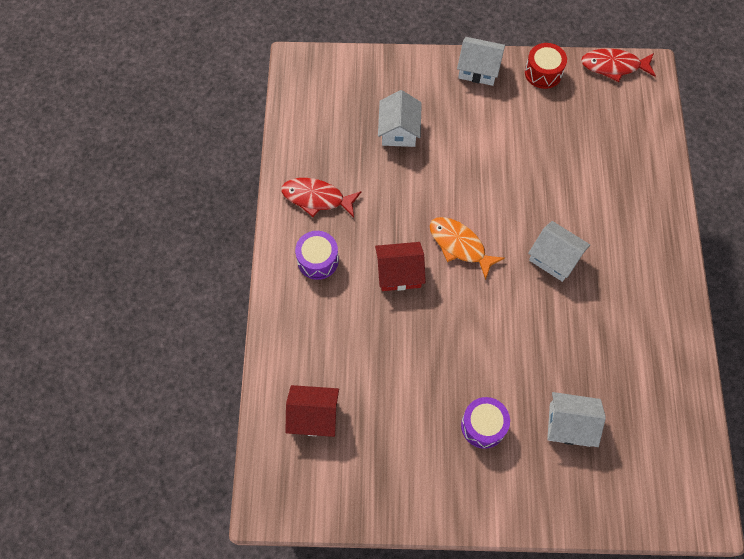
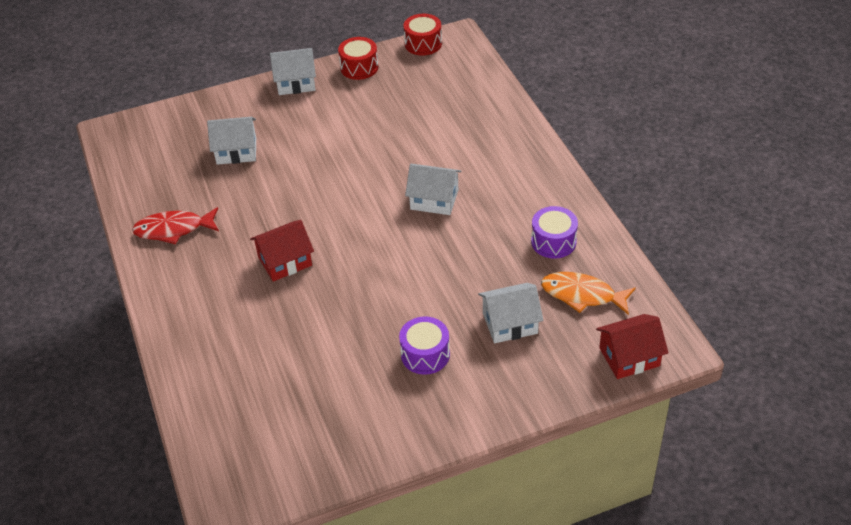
camera: 20 degrees left, 20 degrees down
red house [286,385,339,437] -> red house moved to [596,314,669,379]
purple drum [295,231,339,280] -> purple drum moved to [531,206,578,259]
white house [378,90,422,147] -> white house turned 75 degrees counterclockwise [207,117,256,165]
orange fish [430,217,505,280] -> orange fish moved to [541,272,636,315]
red fish [581,49,656,82] -> red drum [404,14,442,55]

